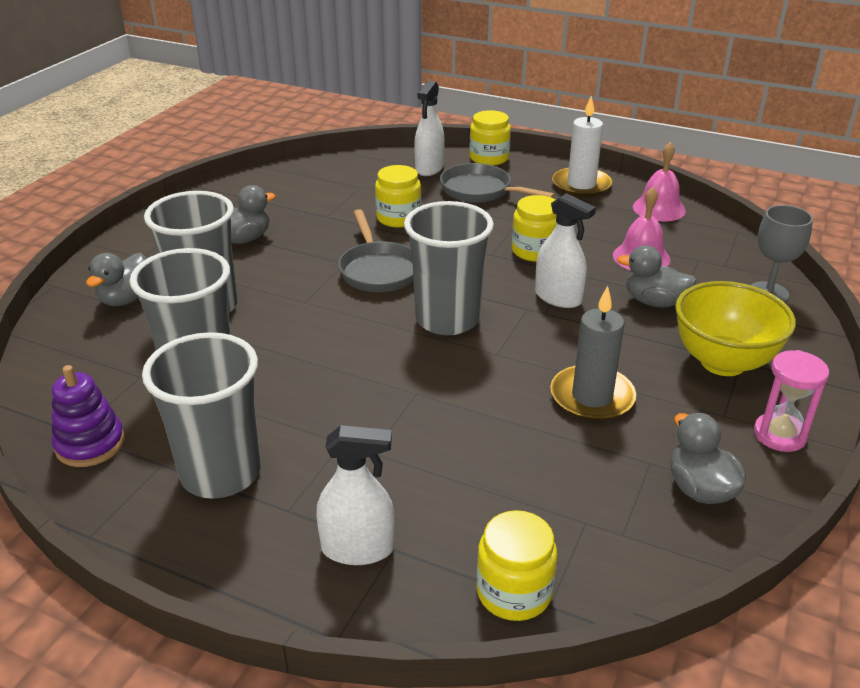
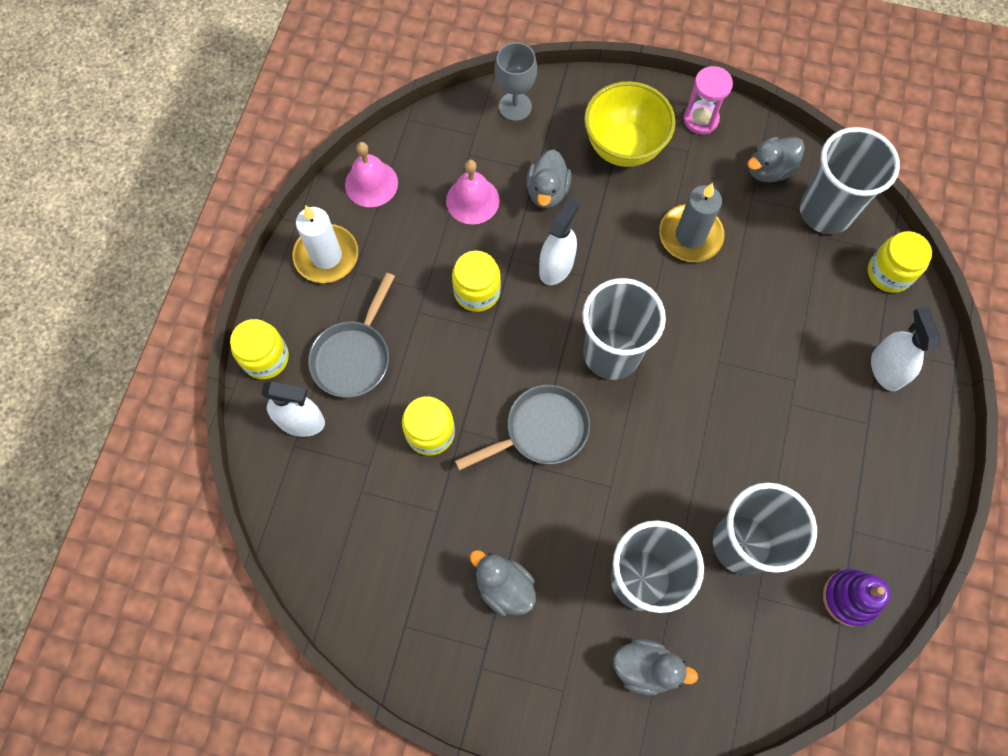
camera: 100 degrees left, 35 degrees up
grey cup [142,332,261,499] -> grey cup moved to [800,127,900,234]

